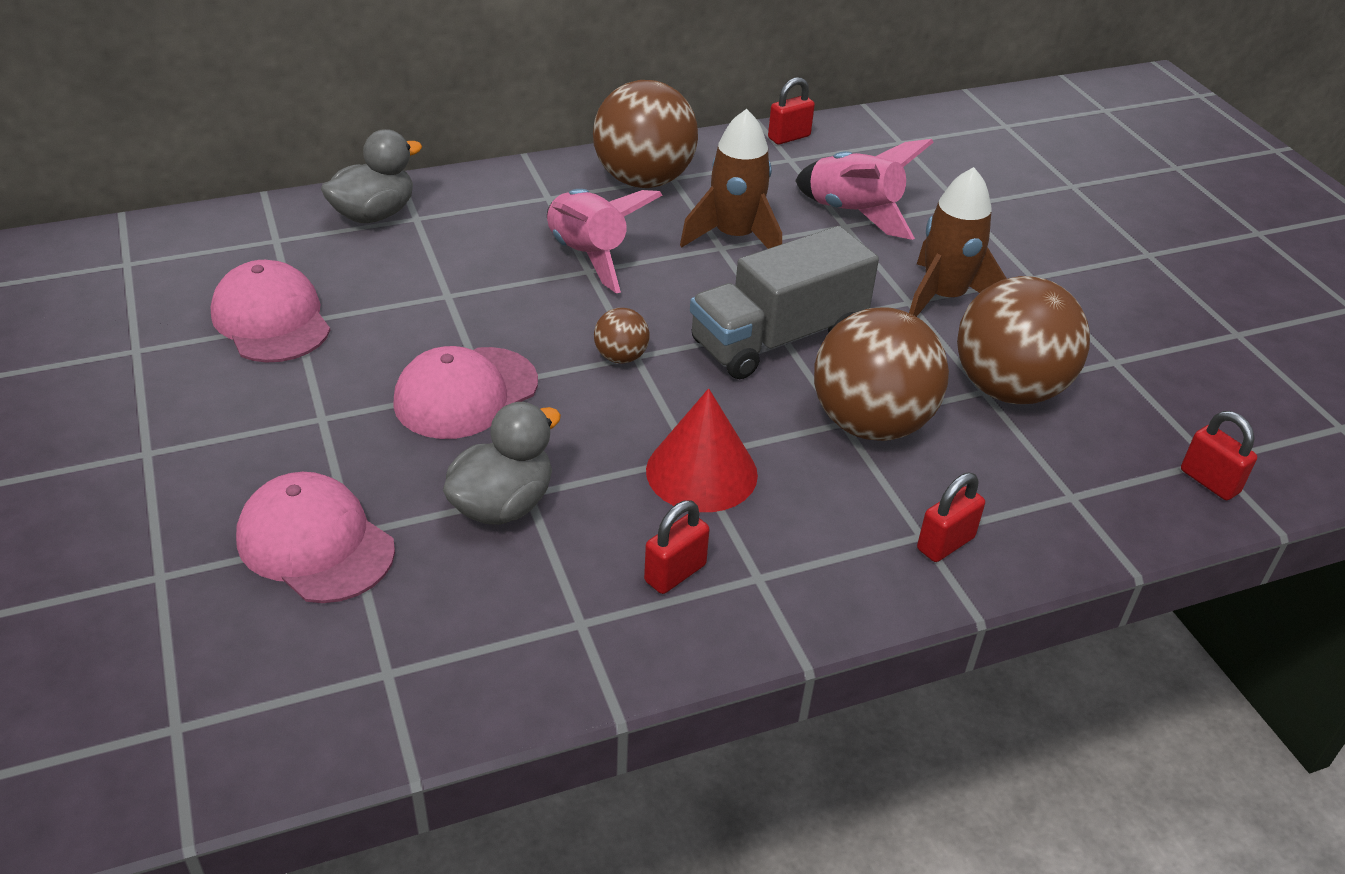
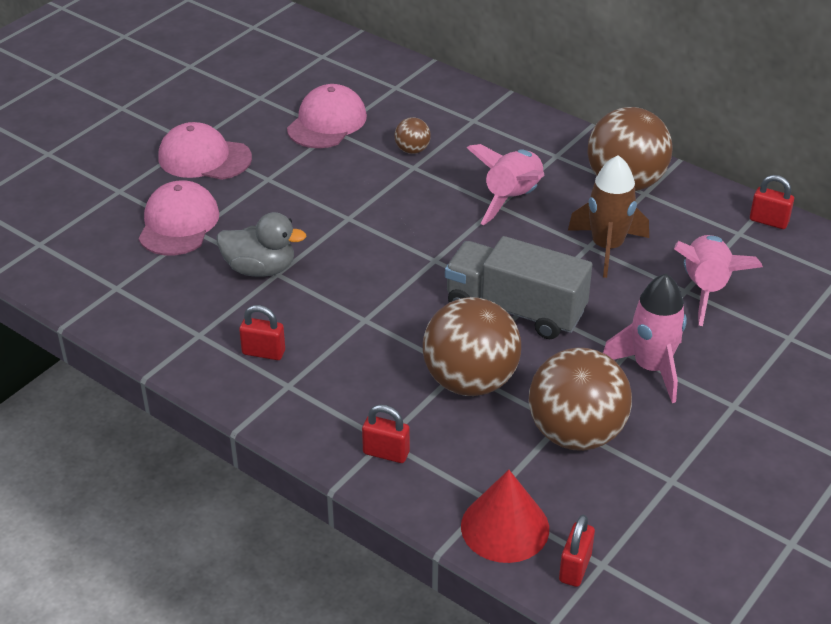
camera: 60 degrees right, 0 degrees up
grey duck [321,129,422,223] -> none
pink cap [393,346,538,439] -> pink cap moved to [158,122,252,180]
brown ball [594,308,650,364] -> brown ball moved to [395,117,431,154]
red cone [646,388,758,512] -> red cone moved to [461,470,549,563]
brown rocket [909,167,1007,317] -> pink rocket [603,274,687,403]

